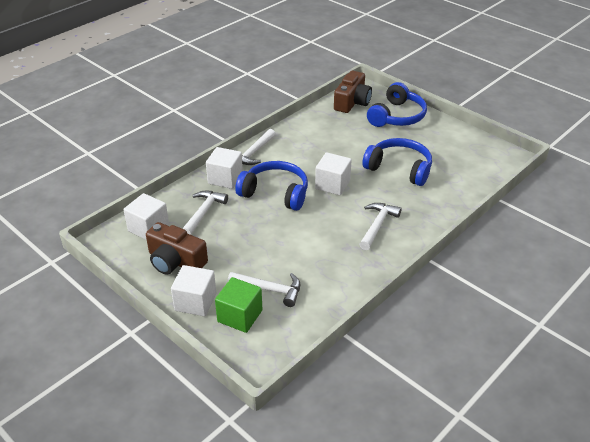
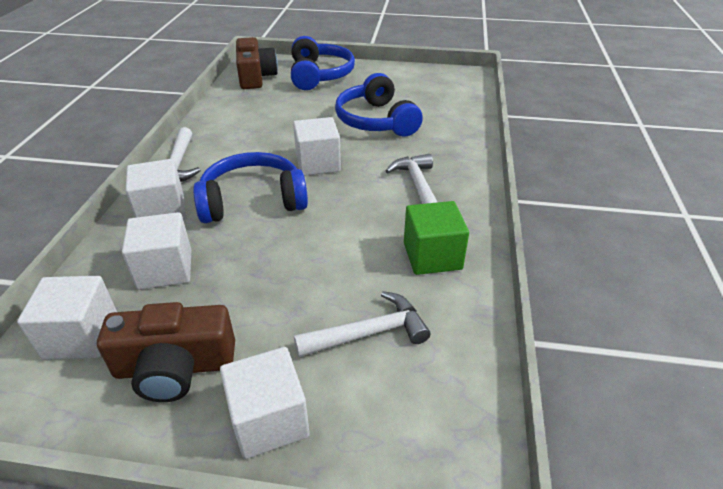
camera: 35 degrees left, 0 degrees up
white hammer [182,191,228,235] -> white cube [122,212,191,290]
green cube [215,277,262,333] -> green cube moved to [404,201,469,275]
blue headphones [362,138,432,186] -> blue headphones turned 105 degrees counterclockwise [335,73,423,137]

